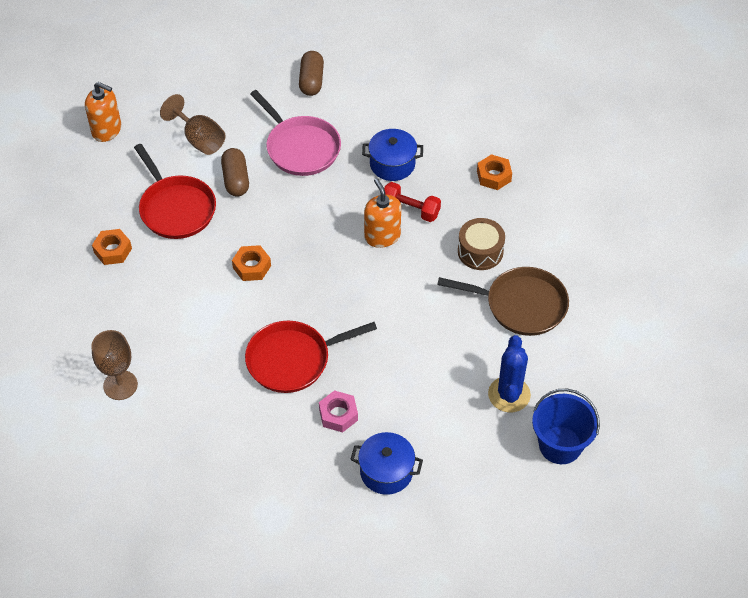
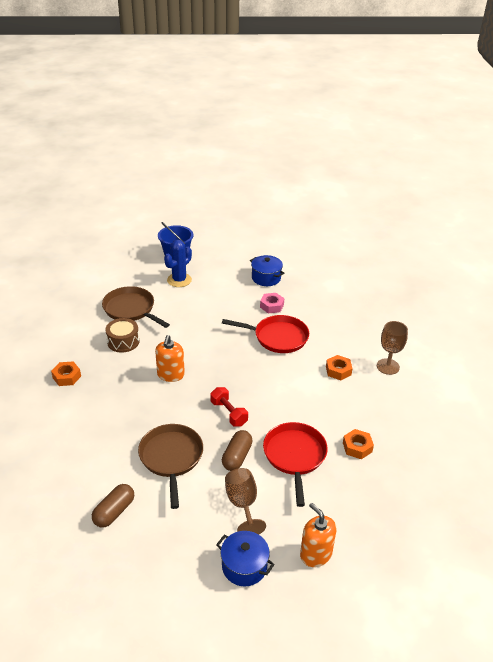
camera: 150 degrees left, 15 degrees down
orange nut [232,245,271,281] -> orange nut moved to [326,355,353,380]
pink pan [250,90,341,176] -> brown pan [138,424,203,509]
blue pot [362,129,423,181] -> blue pot moved to [216,531,275,586]
red dumbbell [384,182,441,222] -> red dumbbell moved to [211,387,248,427]

